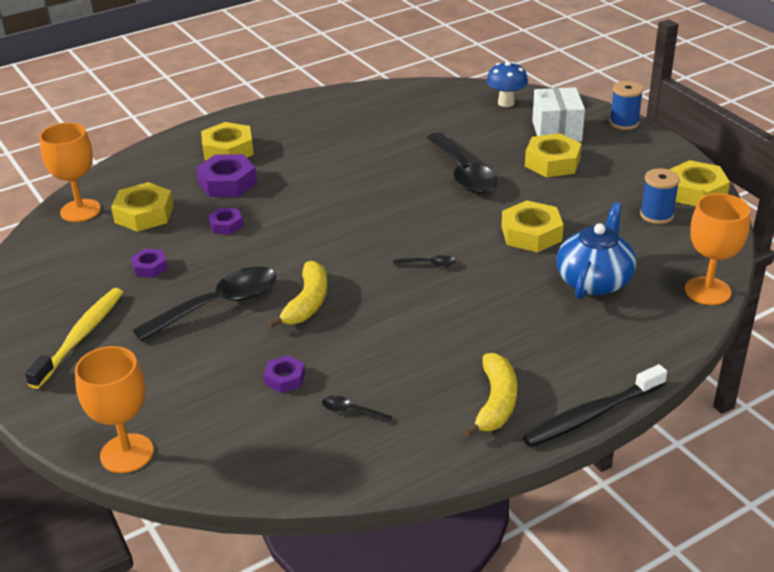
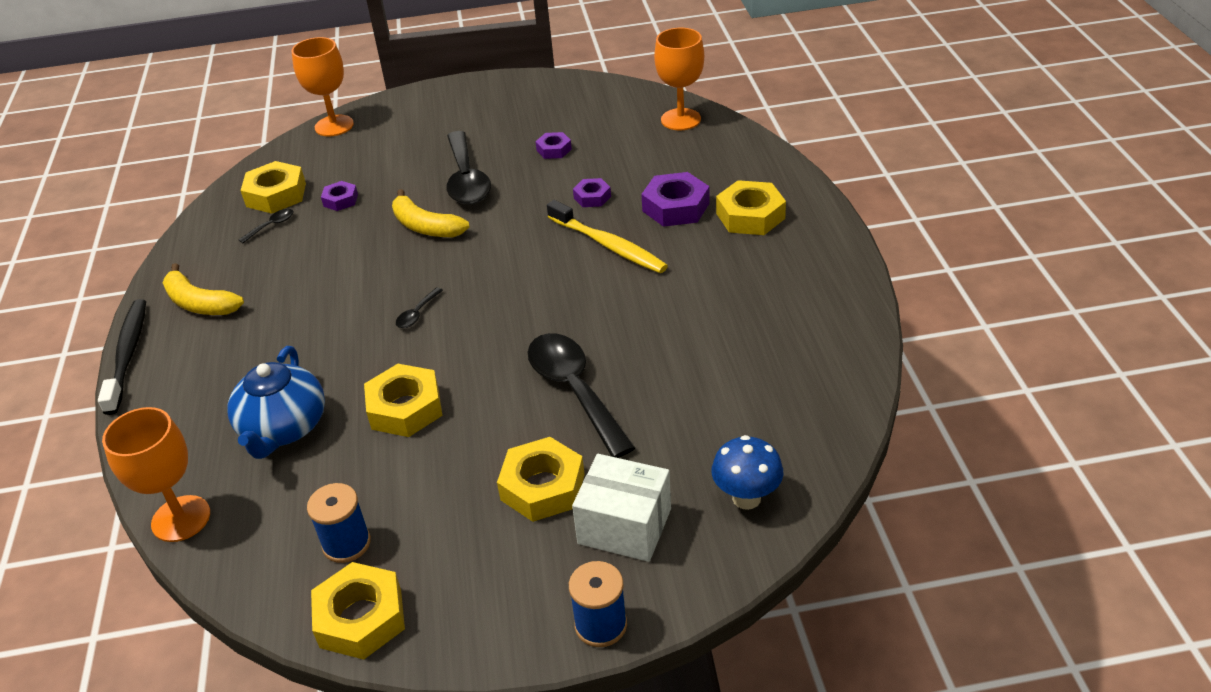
camera: 115 degrees right, 5 degrees up
yellow toothbrush [25,288,123,389] -> yellow toothbrush moved to [547,200,668,273]
yellow nut [111,182,174,232] -> yellow nut moved to [240,161,306,214]
black spoon [427,133,497,194] -> black spoon turned 60 degrees clockwise [528,333,635,458]
blue teapot [557,202,636,300] -> blue teapot turned 45 degrees clockwise [227,346,325,459]

